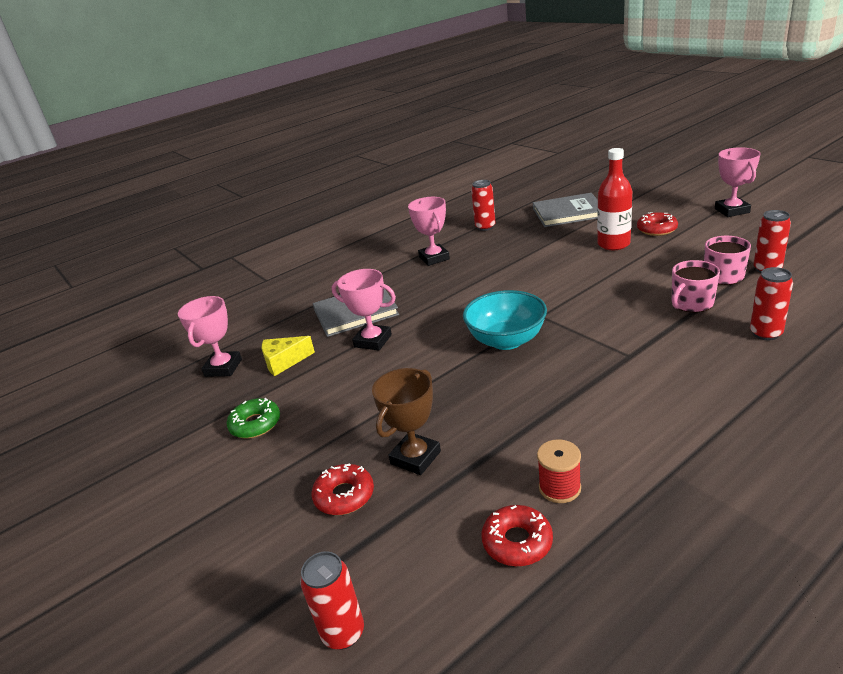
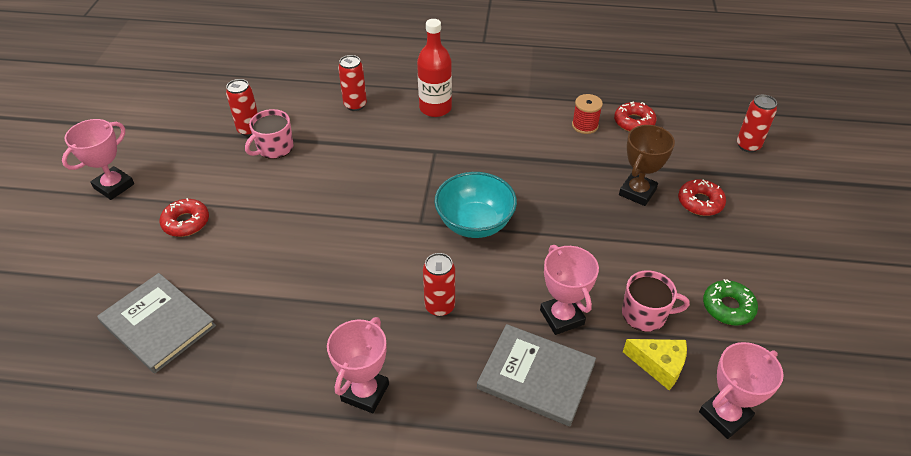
camera: 140 degrees left, 15 degrees up
brown trophy [372,368,441,475] -> brown trophy turned 45 degrees counterclockwise [619,125,675,206]
red can [471,180,496,231] -> red can moved to [423,253,455,317]
red bottle [597,148,632,250] -> red bottle moved to [417,19,452,117]
pink mug [672,260,720,313] -> pink mug moved to [622,270,690,332]

